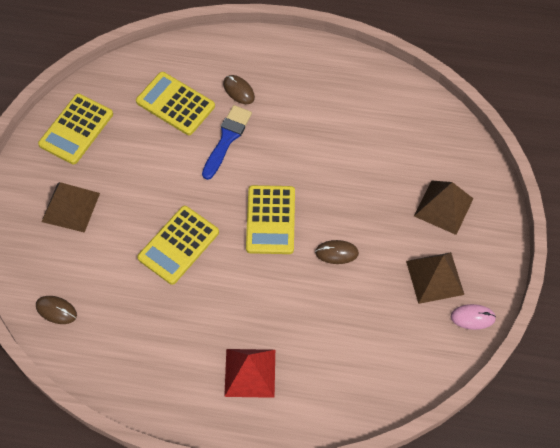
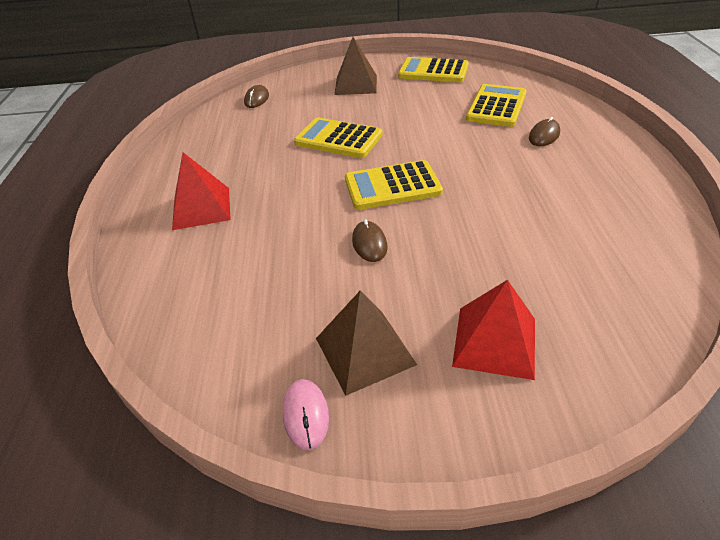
camera: 80 degrees right, 20 degrees down
blue brush [202,105,252,180] -> none
brown pyramid [414,181,474,235] -> red pyramid [452,280,535,380]

